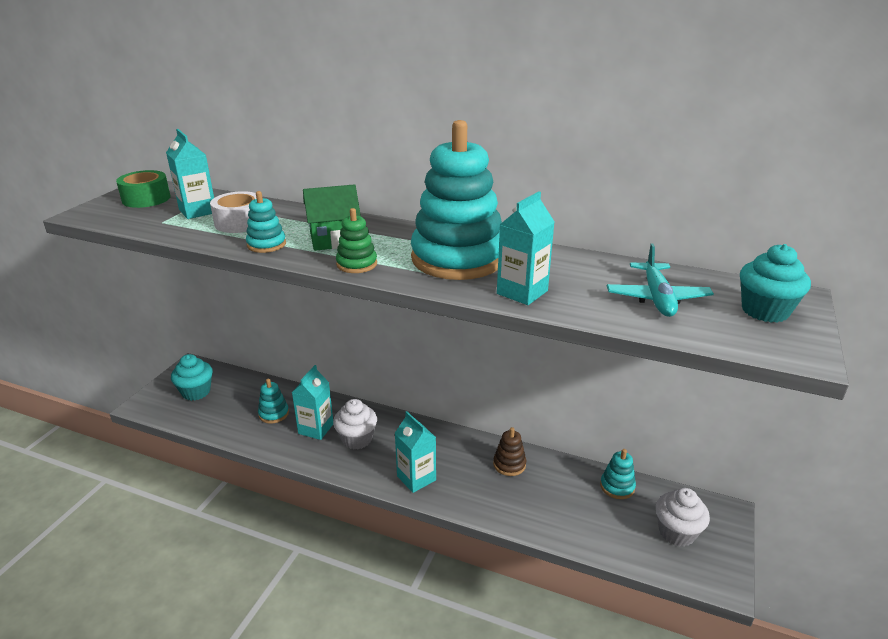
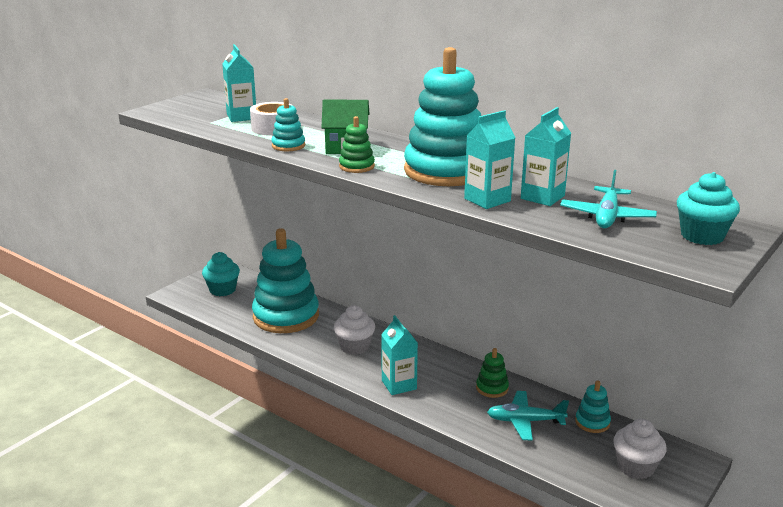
camera: 15 degrees right, 5 degrees down
green tape [116,170,170,208] -> none
turquoise stacking toy [258,379,289,424] -> turquoise stacking toy [252,228,319,333], size x2.34
turquoise carton [292,365,333,440] -> turquoise carton moved to [521,107,571,206]
brown stacking toy [493,427,526,476] -> green stacking toy [476,348,509,398]
none -> turquoise plane [487,391,569,441]

